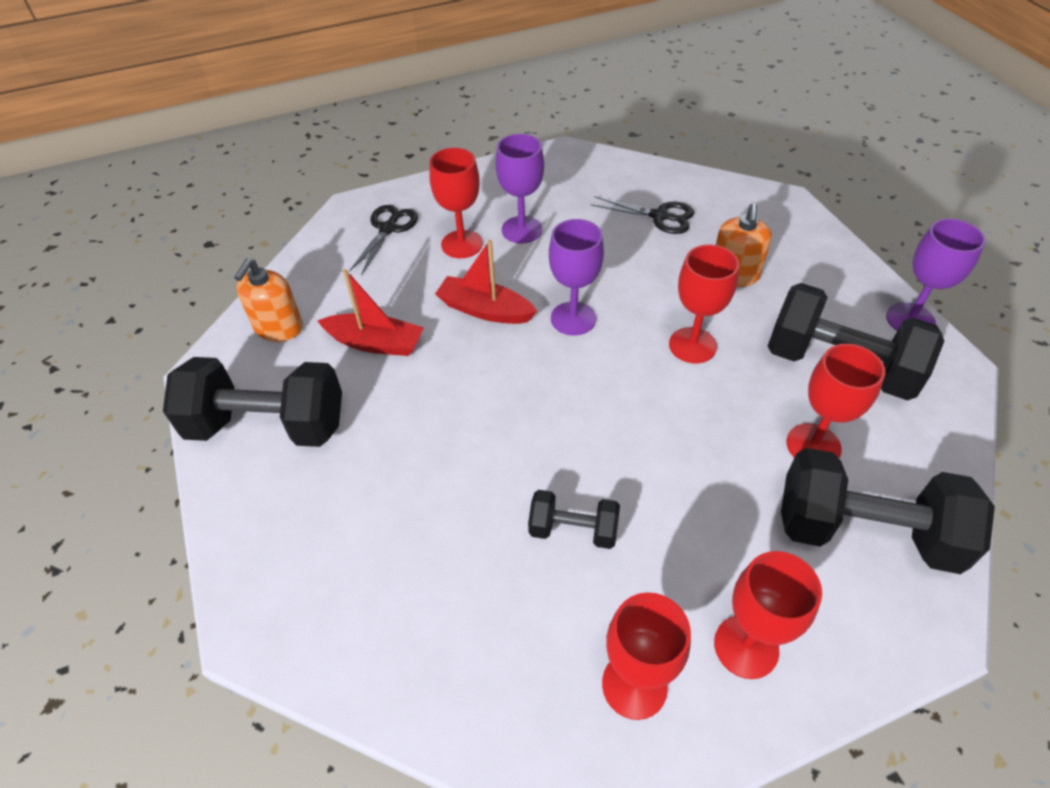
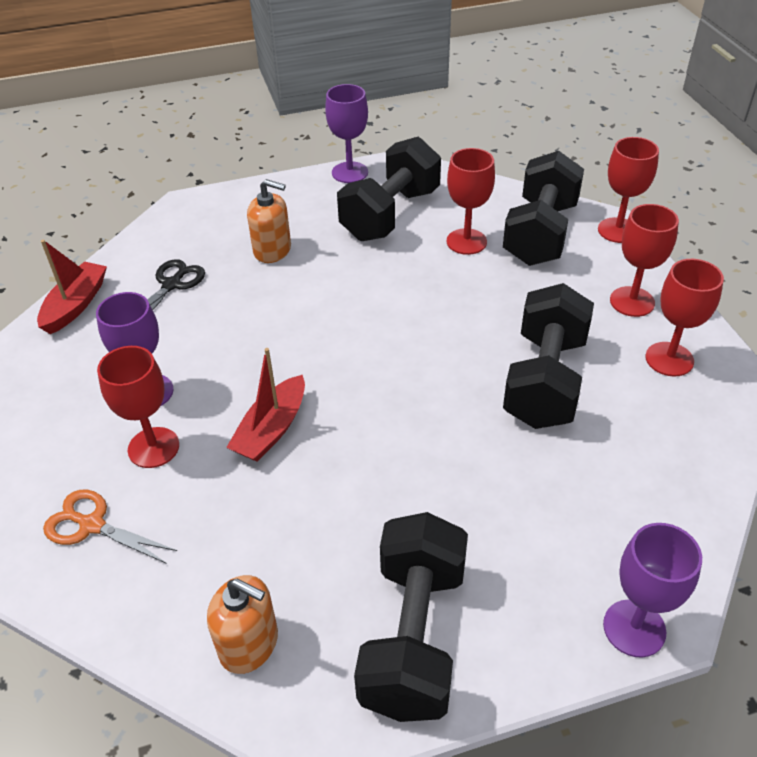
camera: 85 degrees left, 5 degrees down
red boat [317,269,424,356] -> red boat moved to [37,240,107,334]
black scissors [349,205,418,276] -> orange scissors [43,490,177,564]
black dumbbell [528,490,620,549] -> black dumbbell [503,283,594,429], size x1.95
purple goblet [549,219,604,336] -> purple goblet moved to [603,523,702,658]
red goblet [669,245,739,363] -> red goblet moved to [598,137,659,243]

